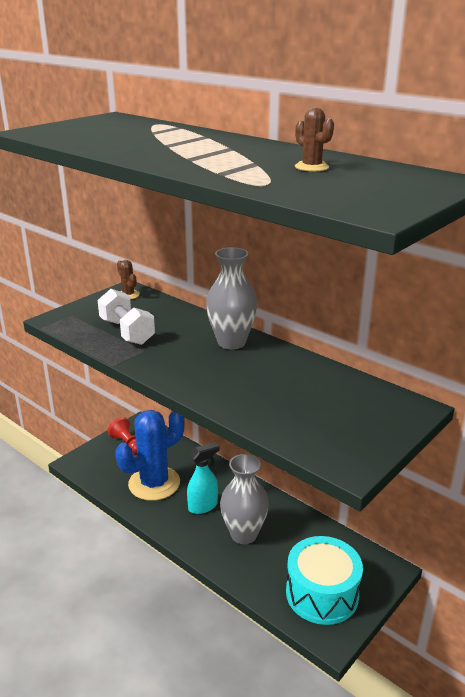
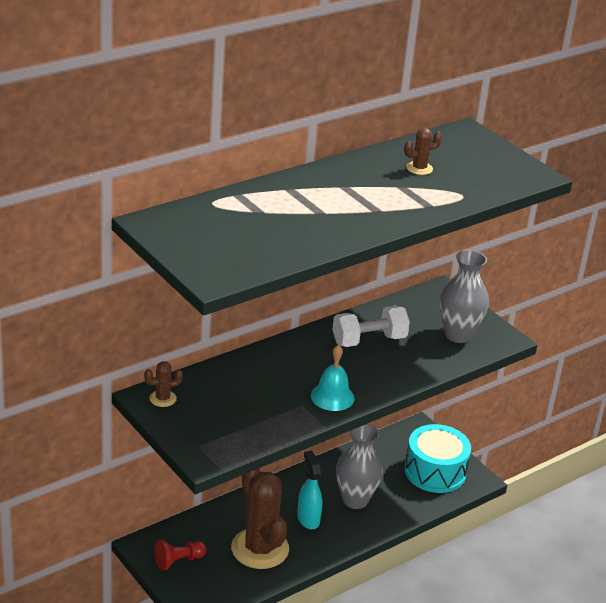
camera: 80 degrees left, 5 degrees up
white dumbbell [98,289,155,345] -> white dumbbell moved to [332,306,410,347]
blue cactus [115,410,185,501] -> brown cactus [231,468,289,569]
grey vase [206,247,258,350] -> grey vase moved to [440,250,489,343]
none -> turquoise bell [311,344,355,411]

